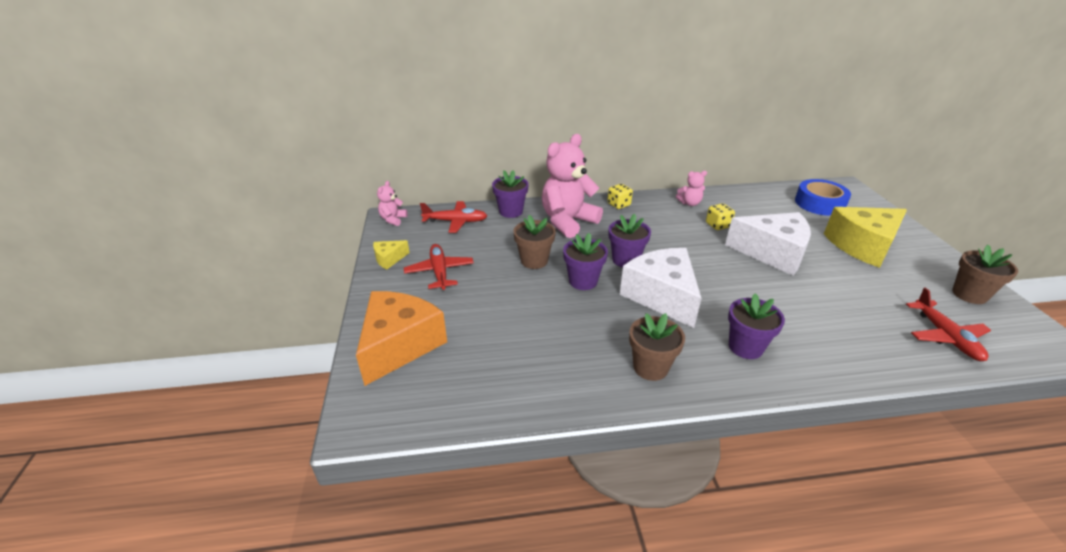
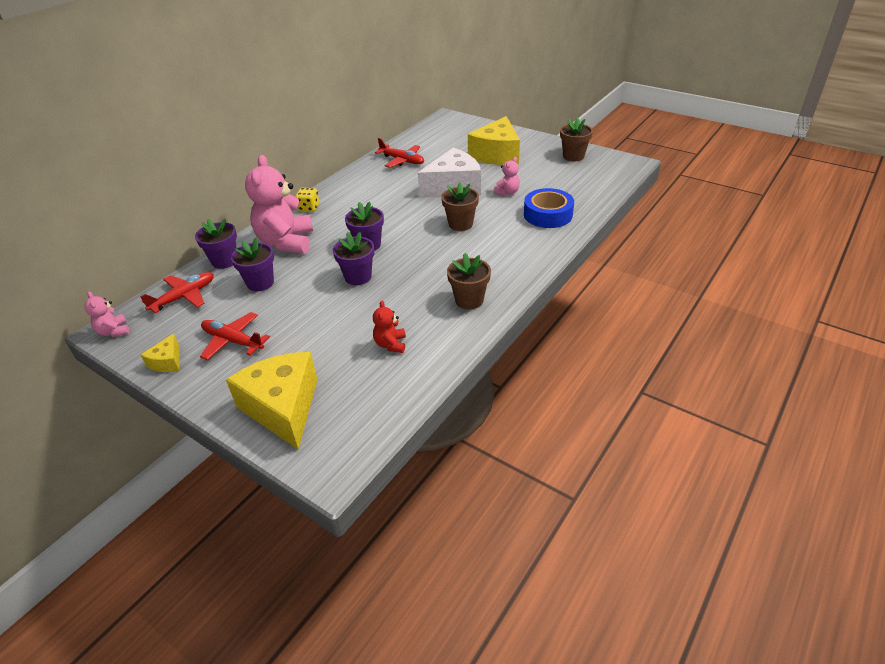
camera: 45 degrees left, 5 degrees up
orange cheese [356,291,447,386] -> yellow cheese [226,352,317,450]
brown flower pot [513,215,556,269] -> brown flower pot moved to [441,182,479,231]
white cheese [620,248,702,328] -> none
pink teddy bear [676,171,707,206] -> pink teddy bear moved to [493,157,520,195]
yellow dice [706,203,735,230] -> none
purple flower pot [728,293,785,359] -> purple flower pot moved to [231,238,274,291]
blue tape [795,179,851,216] -> blue tape moved to [524,188,574,228]
red plane [906,287,991,361] -> red plane moved to [375,138,424,168]
none -> red teddy bear [373,300,406,353]

